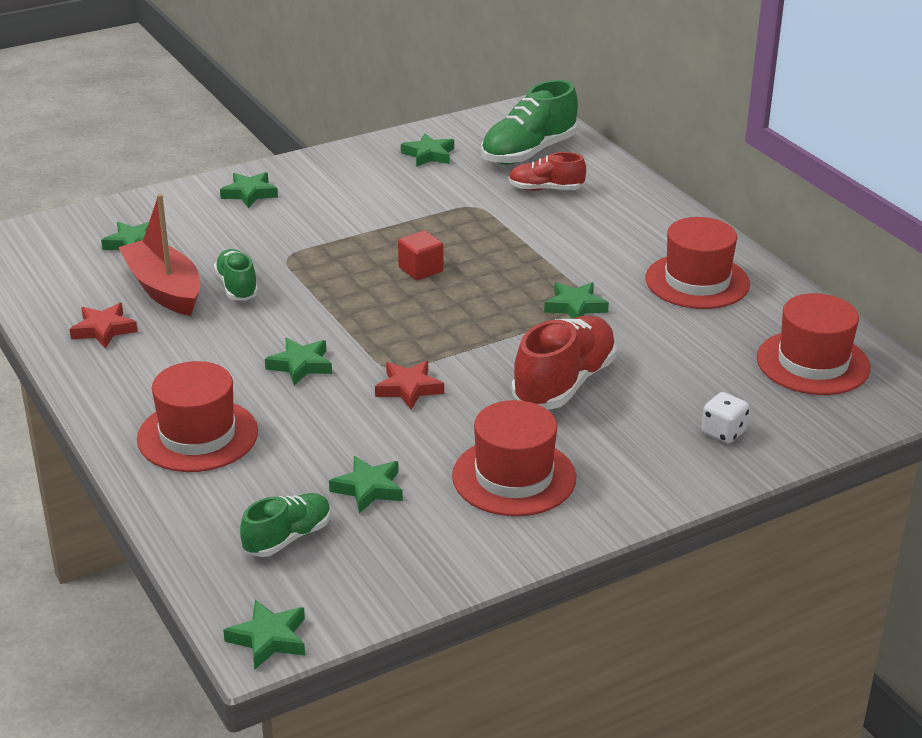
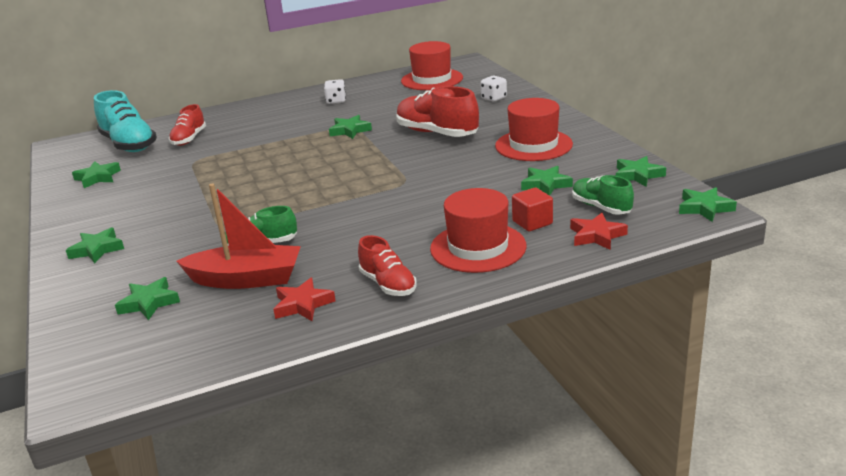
camera: 80 degrees left, 5 degrees down
red boat [118,194,200,316] -> red boat turned 150 degrees counterclockwise [176,183,301,289]
green star [265,338,332,385] -> green star moved to [616,156,666,187]
red star [375,361,444,409] -> red star moved to [570,213,628,250]
red cube [398,230,443,280] -> red cube moved to [512,188,553,232]
green shoe [481,80,578,165] -> turquoise shoe [94,90,157,152]
red hat [645,217,750,309] -> white dice [324,79,346,104]
none -> red shoe [358,235,417,296]

